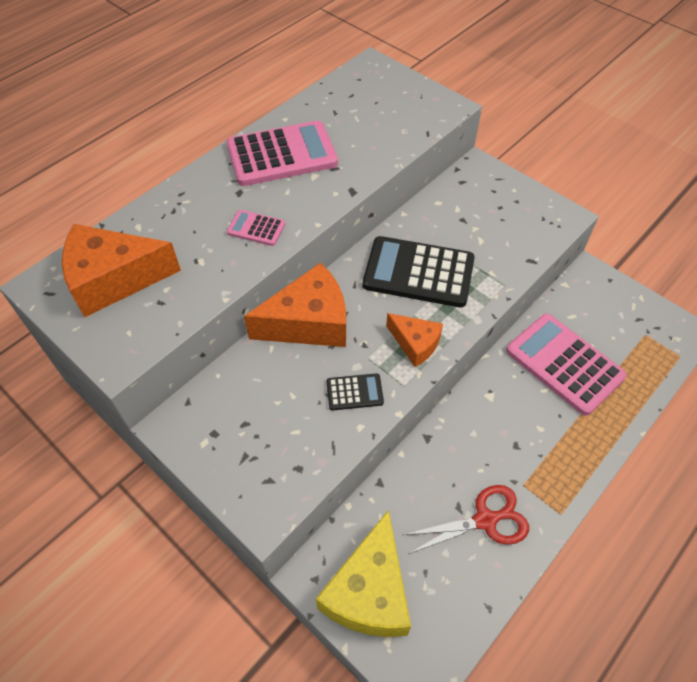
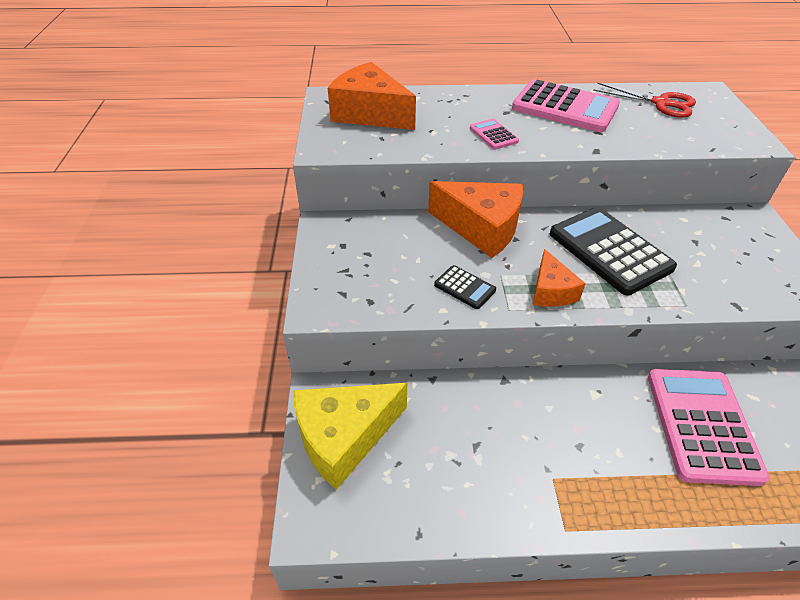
camera: 45 degrees right, 10 degrees down
red scissors [403,485,529,554] -> red scissors moved to [593,83,696,118]

